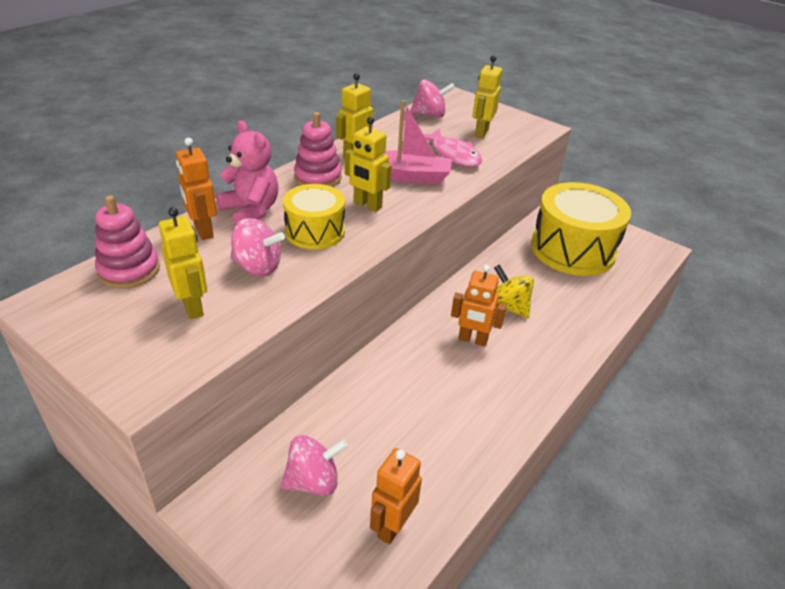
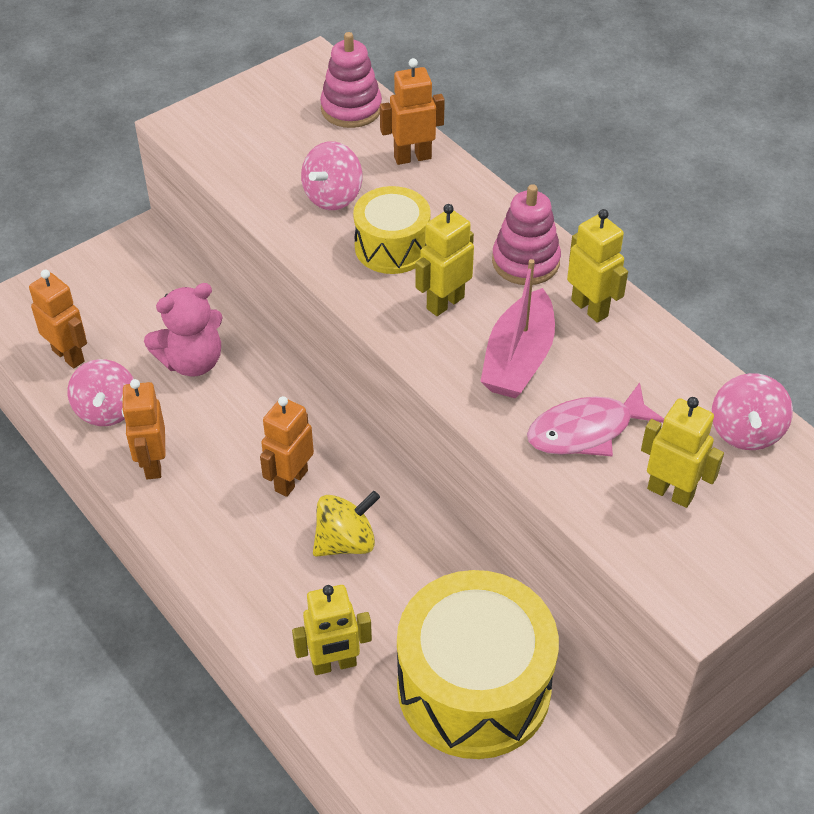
camera: 105 degrees right, 10 degrees up
yellow robot [159,207,207,319] -> yellow robot moved to [292,585,372,675]
pink teddy bear [216,120,279,225] -> pink teddy bear moved to [144,283,223,377]
pink spinning top [281,435,348,496] -> pink spinning top moved to [67,359,134,426]
none -> orange robot [122,379,165,479]

